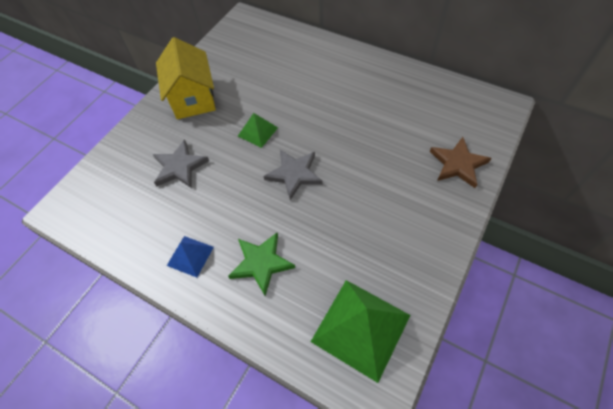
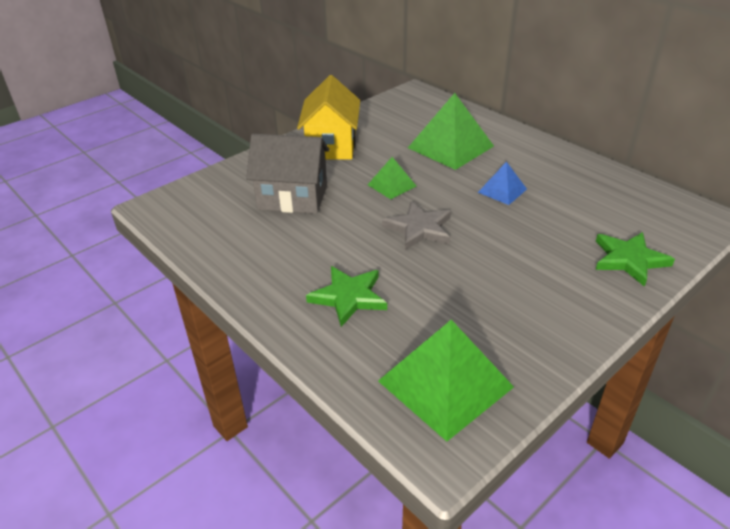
camera: 15 degrees right, 20 degrees down
grey star [153,140,209,188] -> grey house [246,134,330,214]
blue pyramid [167,236,214,278] -> blue pyramid moved to [478,161,527,205]
brown star [430,137,491,188] -> green star [596,232,675,287]
none -> green pyramid [408,93,494,170]

